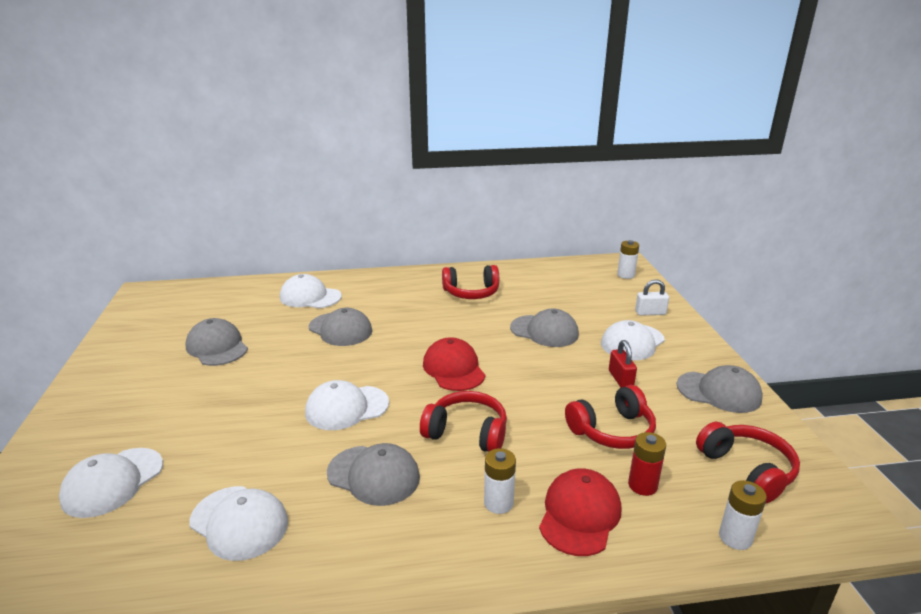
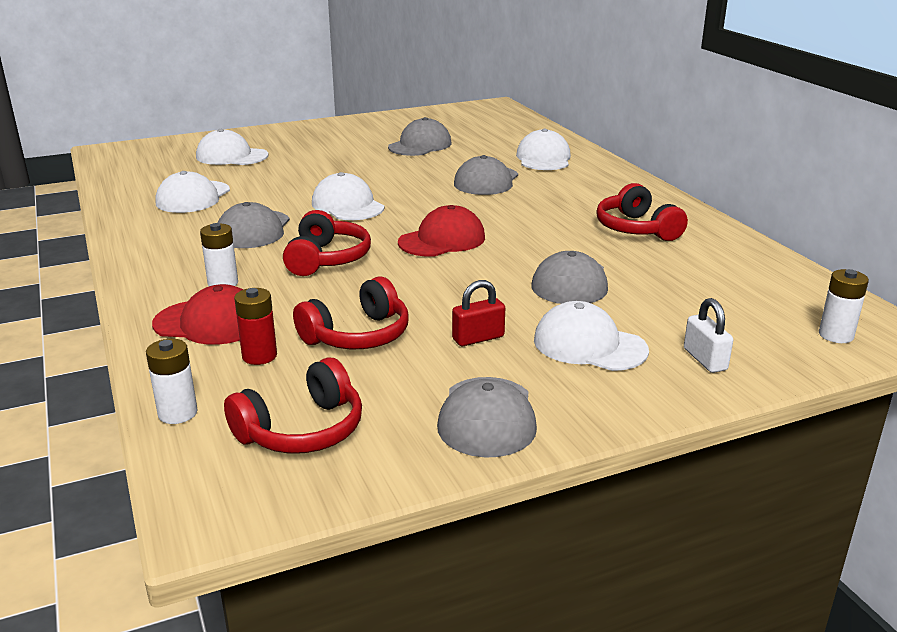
camera: 75 degrees right, 0 degrees up
red headphones [565,385,656,449] -> red headphones turned 90 degrees counterclockwise [293,277,409,349]

